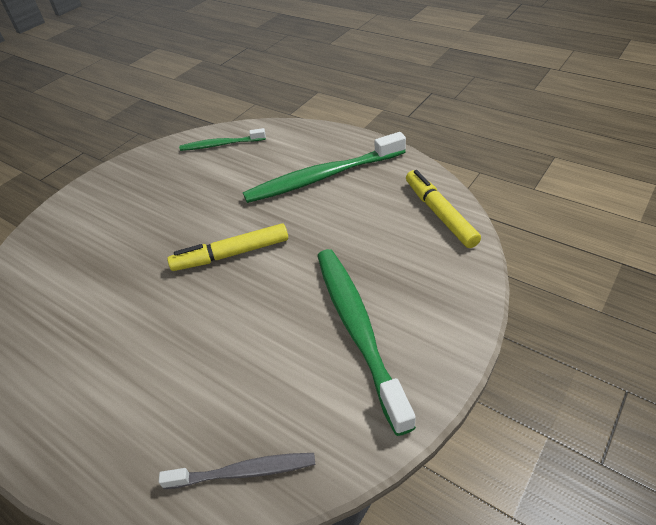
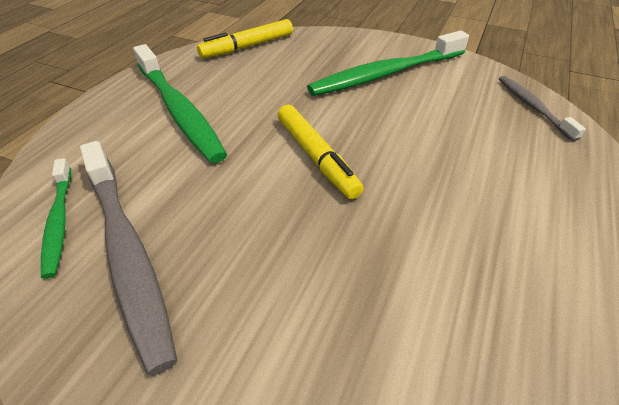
camera: 105 degrees left, 0 degrees up
none -> grey toothbrush [80,141,177,376]

